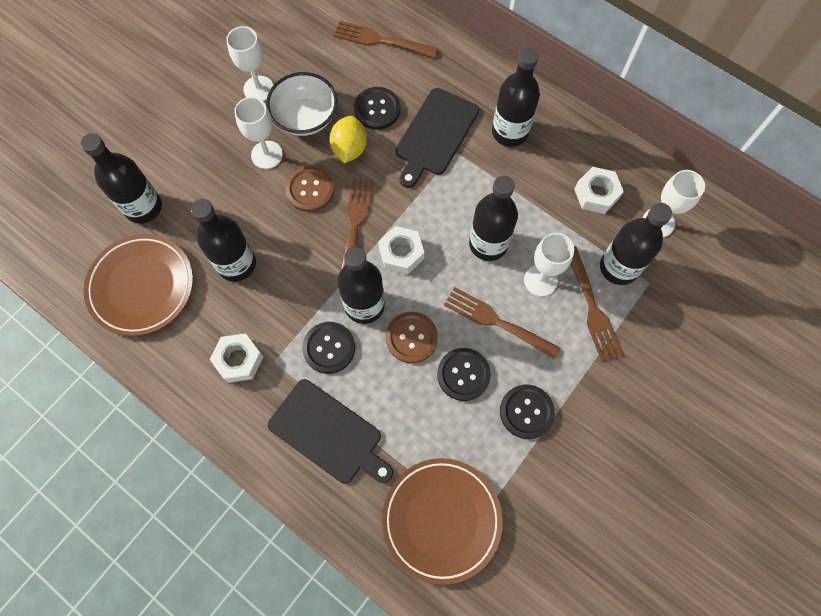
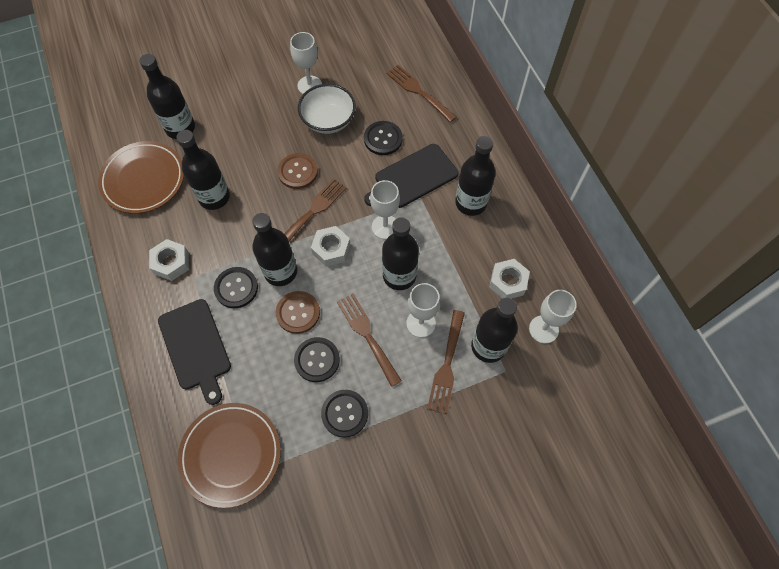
camera: 30 degrees right, 5 degrees down
white goblet [234,97,283,169] -> white goblet moved to [370,180,400,239]
yellow lemon [329,116,367,163] -> none

